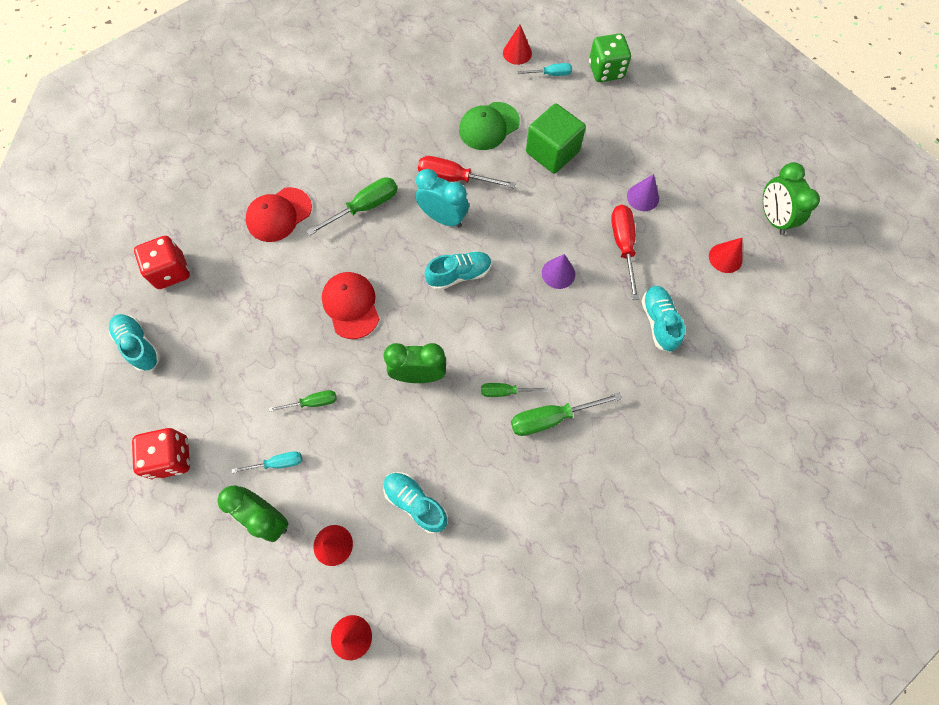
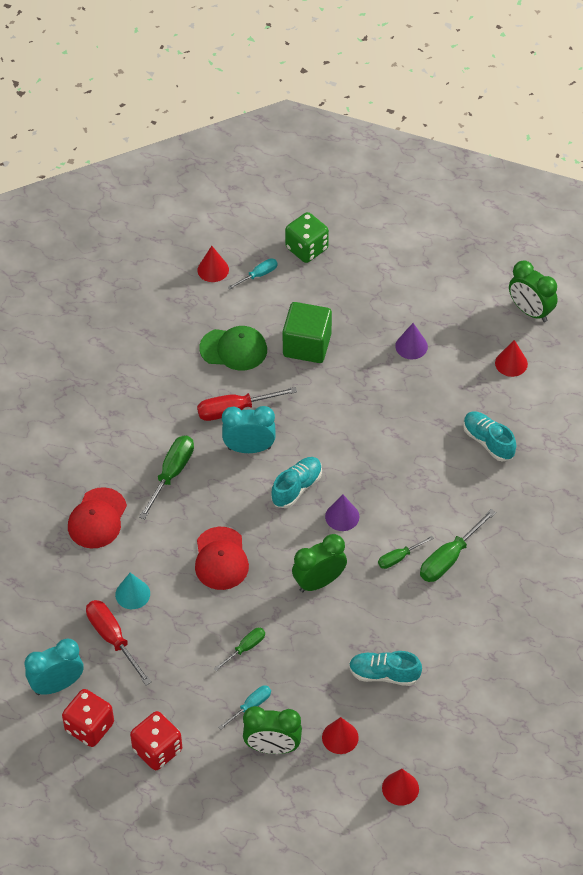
camera: 30 degrees left, 15 degrees down
turquoise shoe [109,314,160,372] -> turquoise clock [25,638,83,695]
red dice [134,236,190,289] -> red dice moved to [62,689,114,747]
red cap [322,272,379,339] -> red cap turned 135 degrees counterclockwise [195,527,249,590]
green cap [459,102,520,150] -> green cap turned 105 degrees counterclockwise [199,326,267,370]
purple cone [542,254,575,289] -> purple cone moved to [325,494,359,531]
red screwdriver [611,205,639,300] -> red screwdriver moved to [86,600,152,685]
none -> turquoise cone [115,573,150,609]

